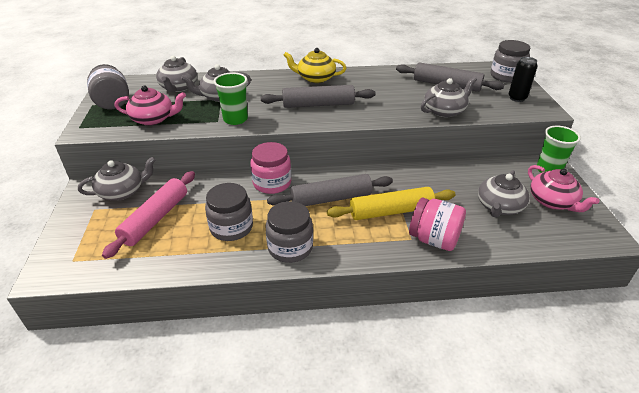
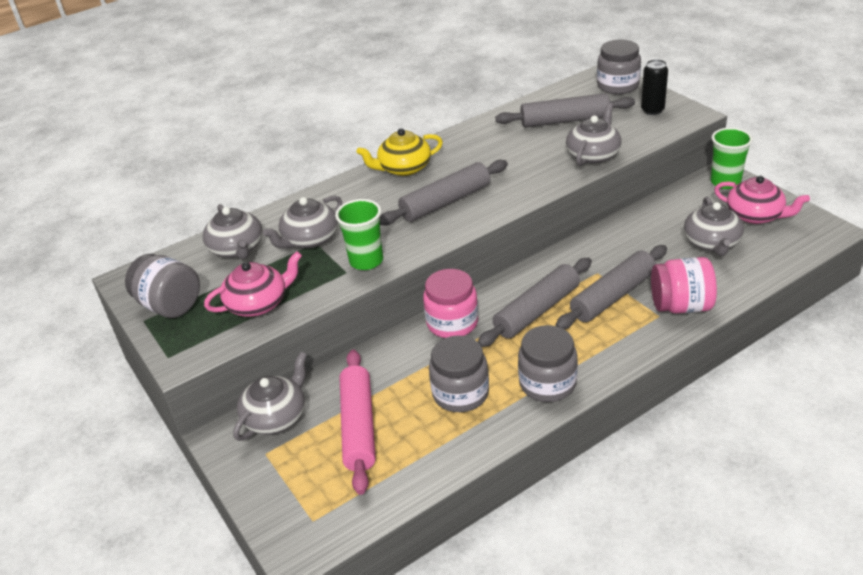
camera: 25 degrees left, 0 degrees up
yellow rolling pin [327,187,455,220] -> grey rolling pin [555,245,667,329]

